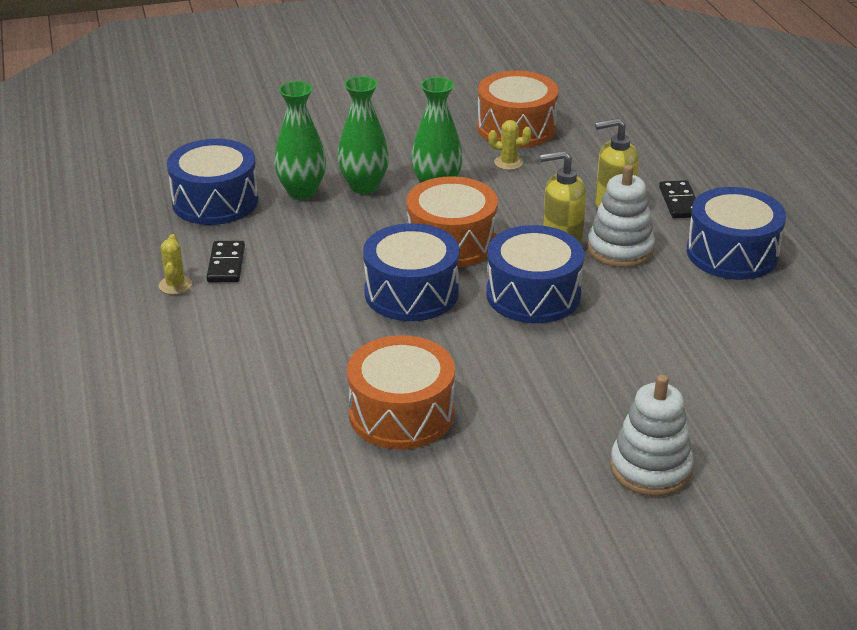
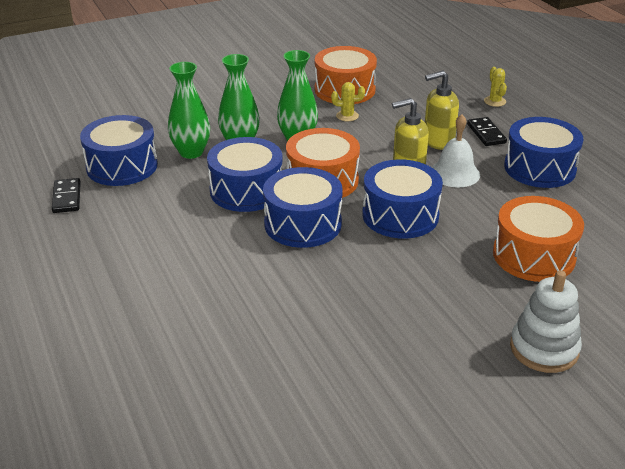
camera: 10 degrees left, 0 degrees up
yellow cactus [159,234,192,295] -> yellow cactus moved to [484,67,507,107]
black domino [207,241,245,282] -> black domino moved to [52,178,81,213]
orange drum [347,335,455,449] -> orange drum moved to [493,196,584,282]
white stacking toy [587,165,655,268] -> white bell [432,114,480,187]
none -> blue drum [207,137,283,212]

